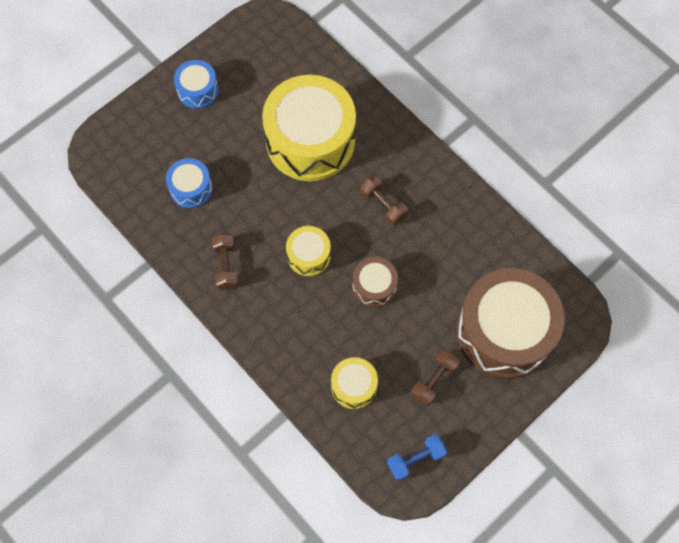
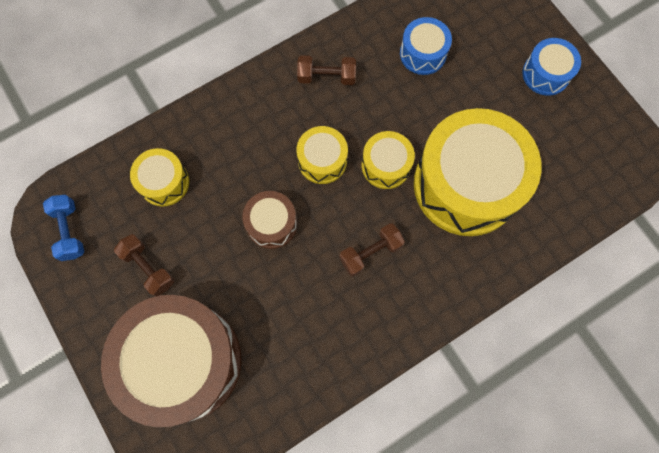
camera: 100 degrees right, 5 degrees up
none -> yellow drum [362,131,415,189]

